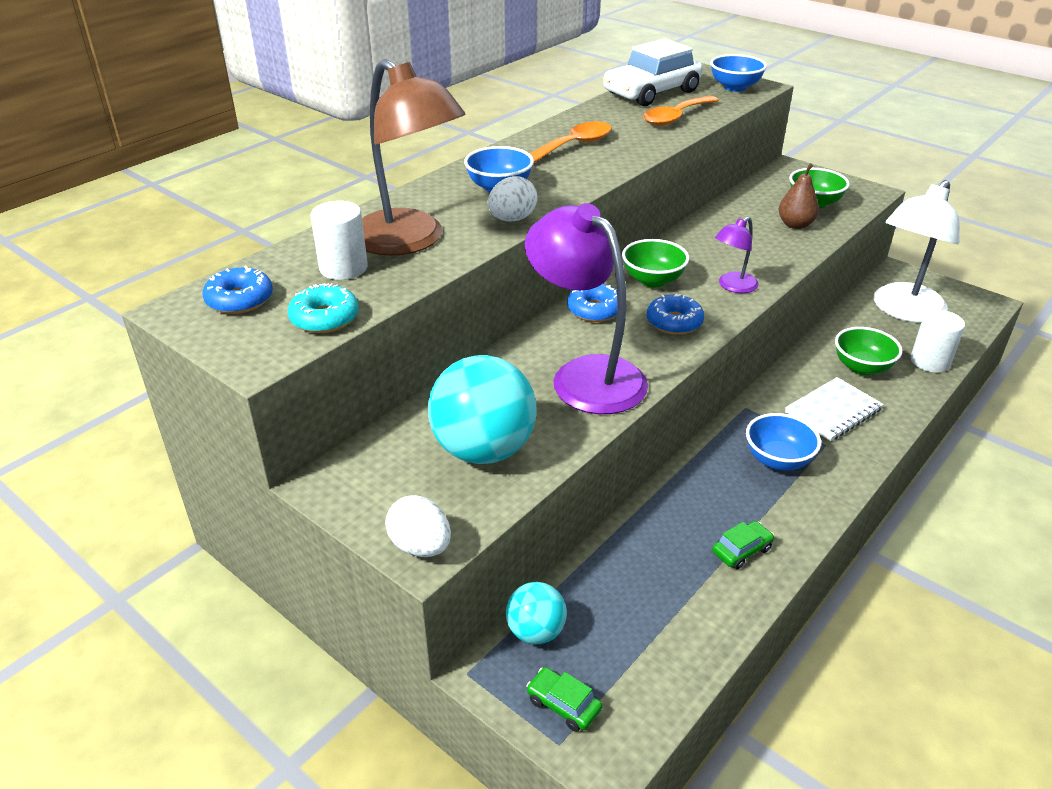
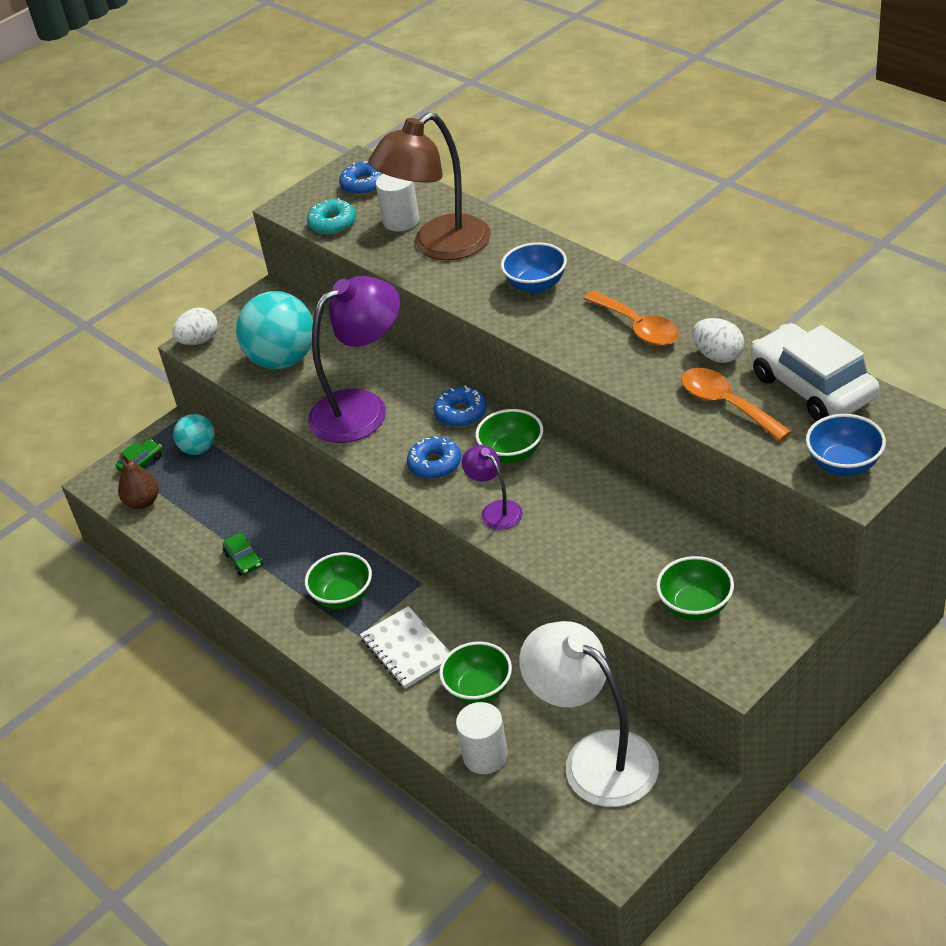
camera: 100 degrees right, 5 degrees up
white egg [488,176,537,222] -> white egg moved to [692,318,744,363]
blue bowl [746,413,821,470] -> green bowl [305,552,372,609]
brown pear [778,163,819,229] -> brown pear moved to [118,453,159,509]

